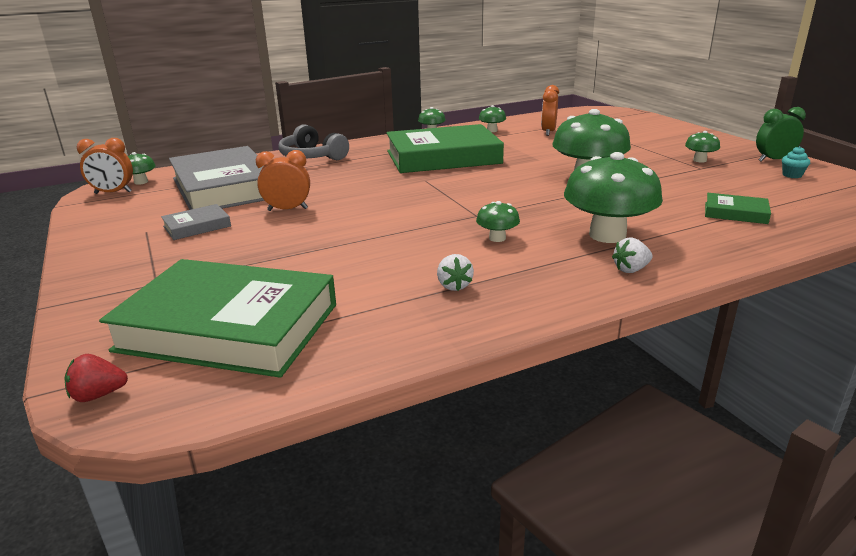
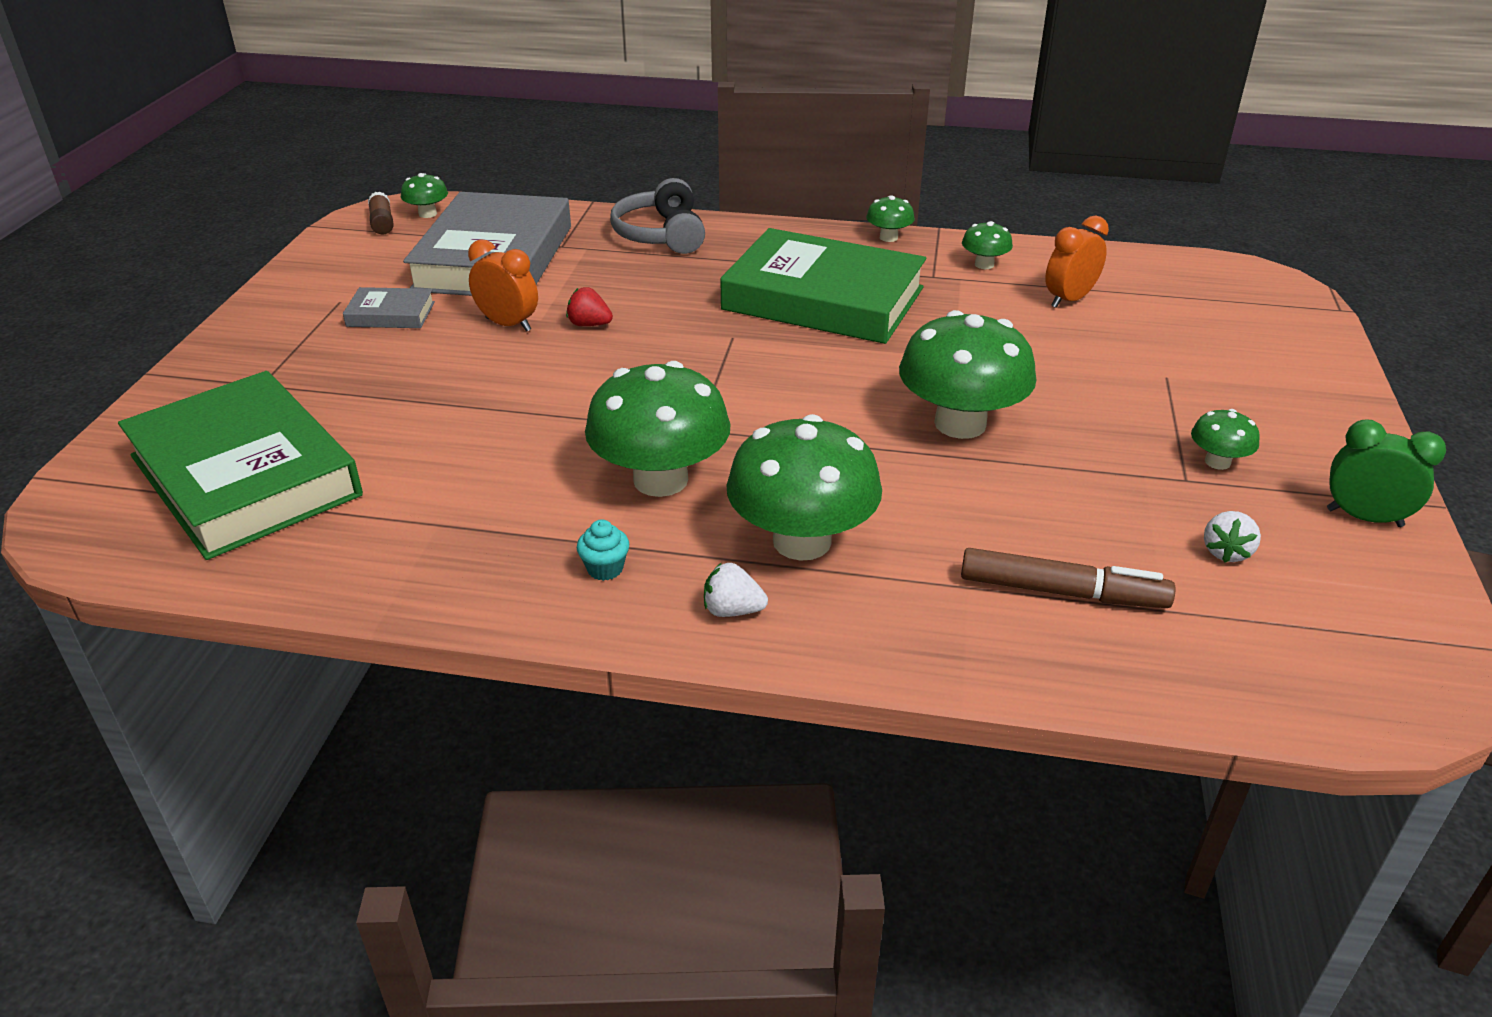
camera: 35 degrees right, 10 degrees up
red strawberry [64,354,128,402] -> red strawberry moved to [566,287,613,326]
orange clock [77,138,133,194] -> brown glue stick [368,192,394,235]
white strawberry [437,254,474,291] -> white strawberry moved to [1204,511,1261,563]
green mushroom [476,201,520,242] -> green mushroom [585,361,730,497], size x2.15
green book [705,193,771,224] -> brown marker [961,548,1175,608]
turquoise cupcake [782,146,810,178] -> turquoise cupcake moved to [577,519,629,581]

